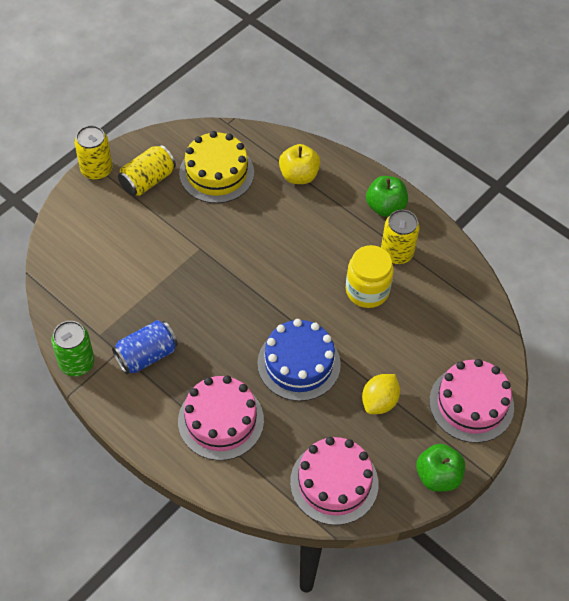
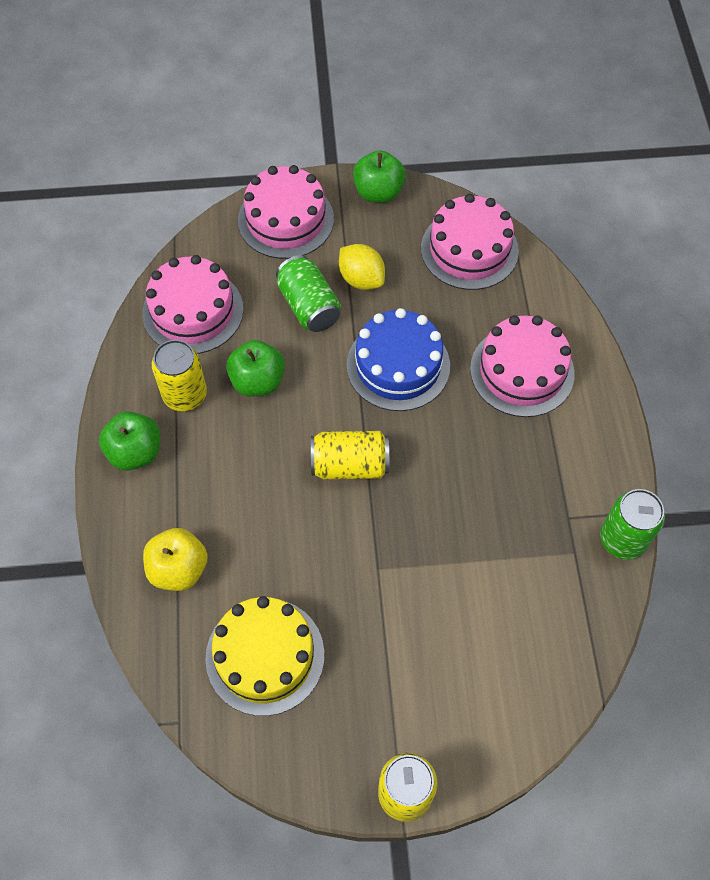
camera: 135 degrees left, 5 degrees up
blue can [112,320,178,374] -> none
yellow can [118,145,176,196] -> yellow can moved to [311,431,389,480]
yellow jar [346,245,394,308] -> green apple [226,340,285,397]
yellow lemon [362,374,400,414] -> yellow lemon turned 60 degrees clockwise [339,244,385,290]
none -> pink cake [142,255,243,354]
none -> green can [276,255,341,332]

